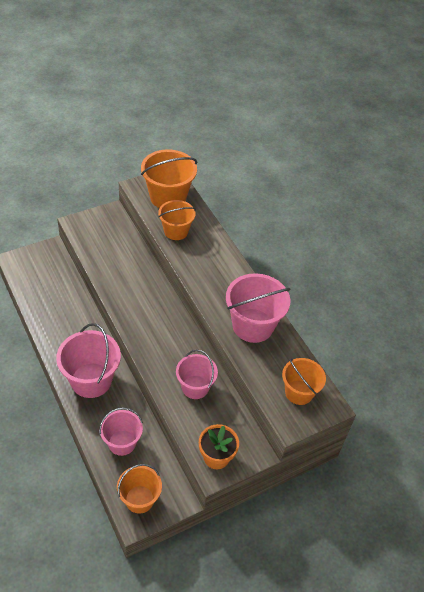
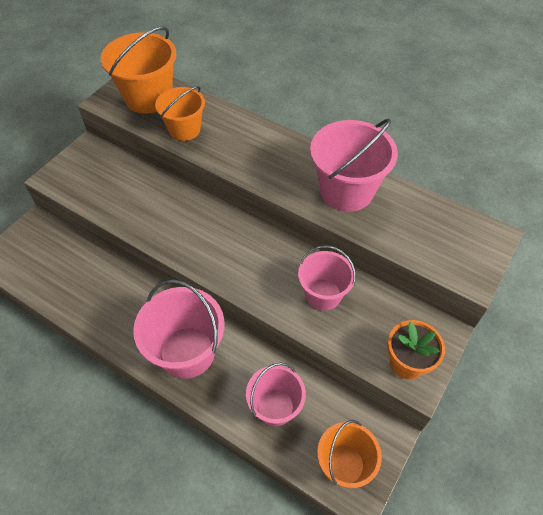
camera: 25 degrees left, 5 degrees up
orange bucket [282,358,326,405] -> none

